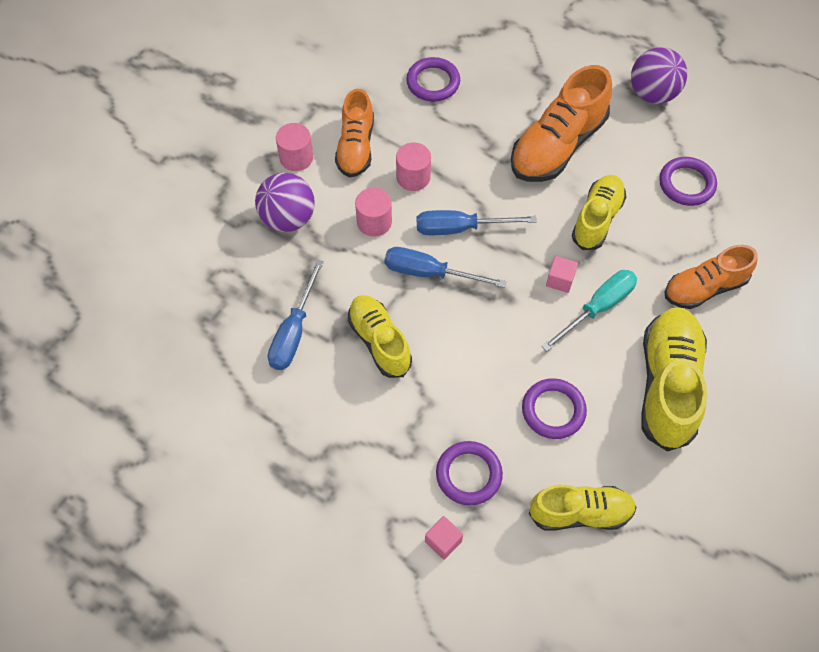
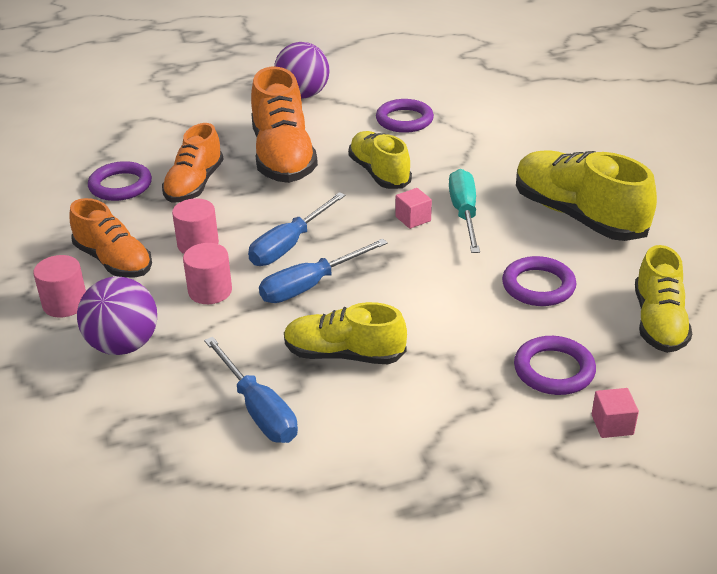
camera: 50 degrees left, 25 degrees down
yellow shoe [529,485,637,530] -> yellow shoe turned 150 degrees clockwise [635,245,692,353]
orange shoe [665,245,758,309] -> orange shoe moved to [162,123,224,203]

